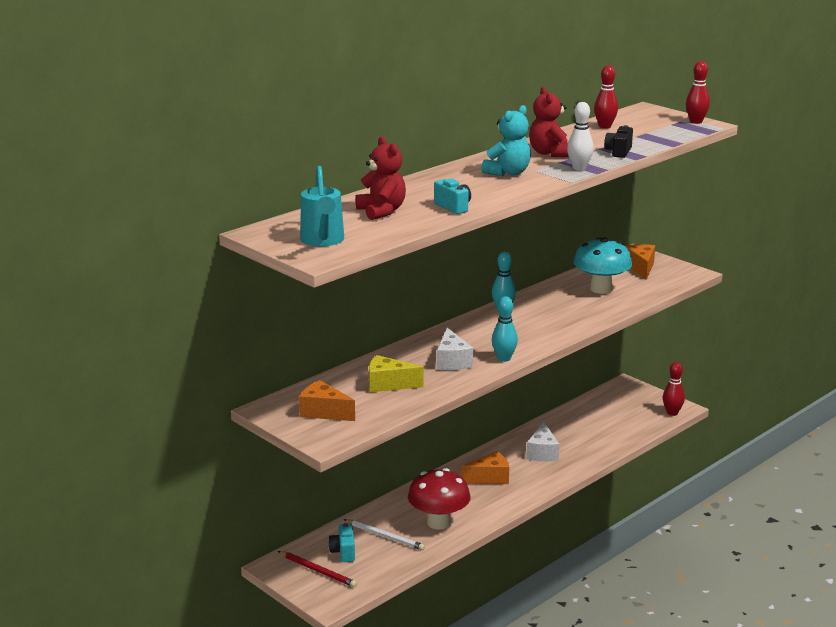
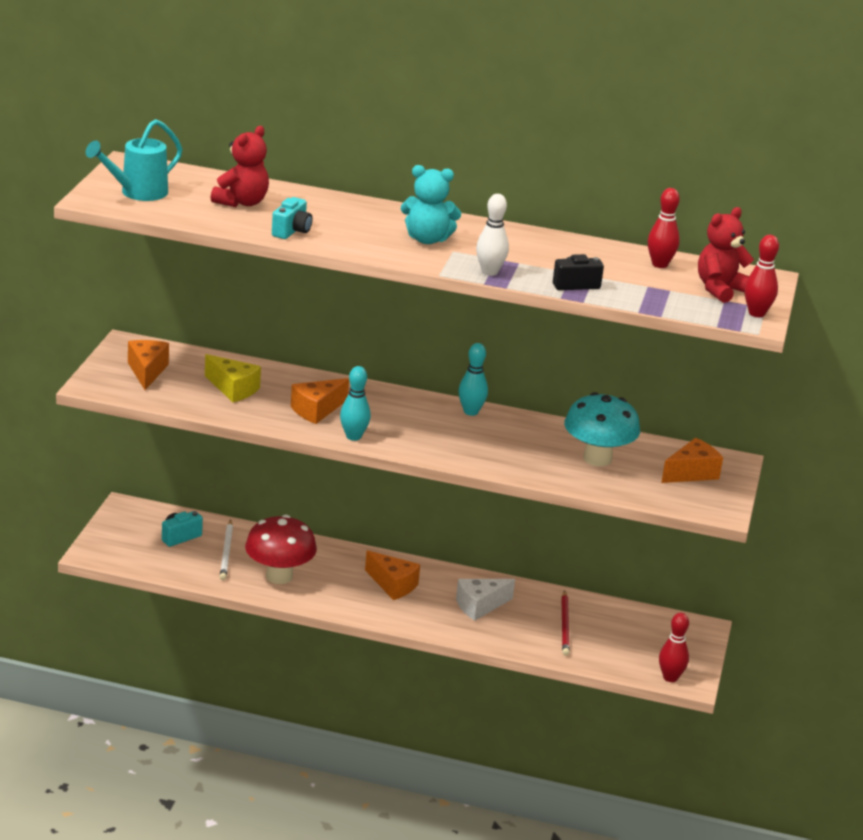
camera: 55 degrees right, 5 degrees up
red pencil [278,551,357,587] -> red pencil moved to [561,590,570,656]
yellow cheese [369,355,423,392] -> yellow cheese turned 150 degrees clockwise [205,354,261,402]
white cheese [437,328,473,370] -> orange cheese [291,378,349,424]
red teddy bear [529,87,569,157] -> red teddy bear moved to [698,207,754,303]

